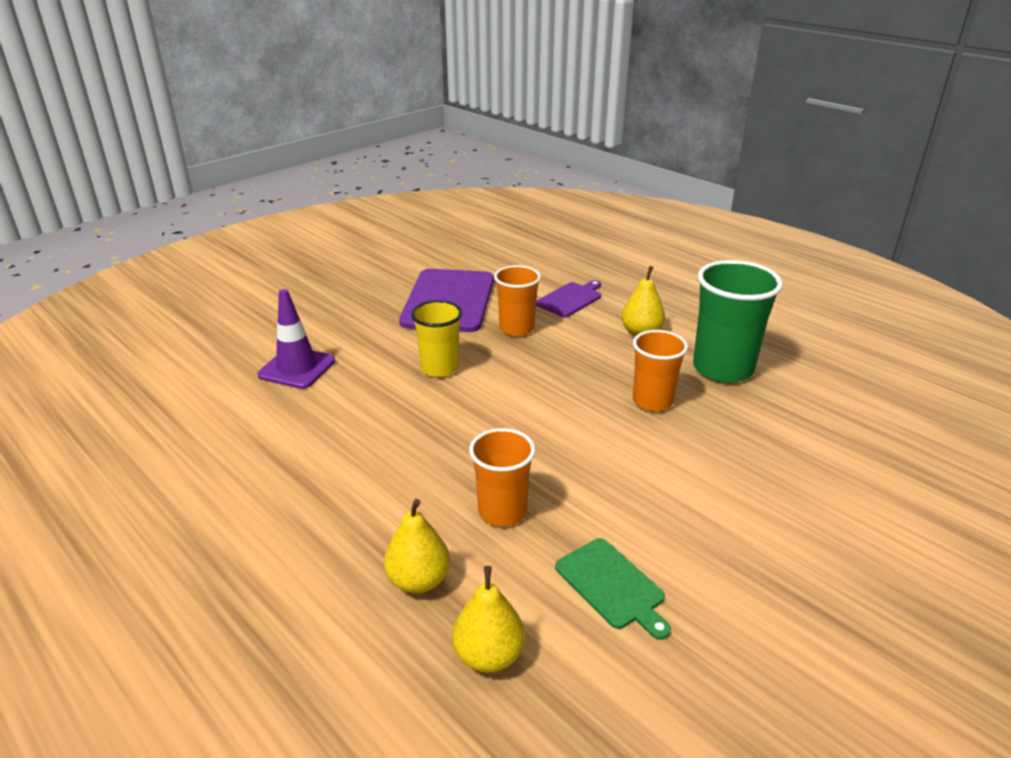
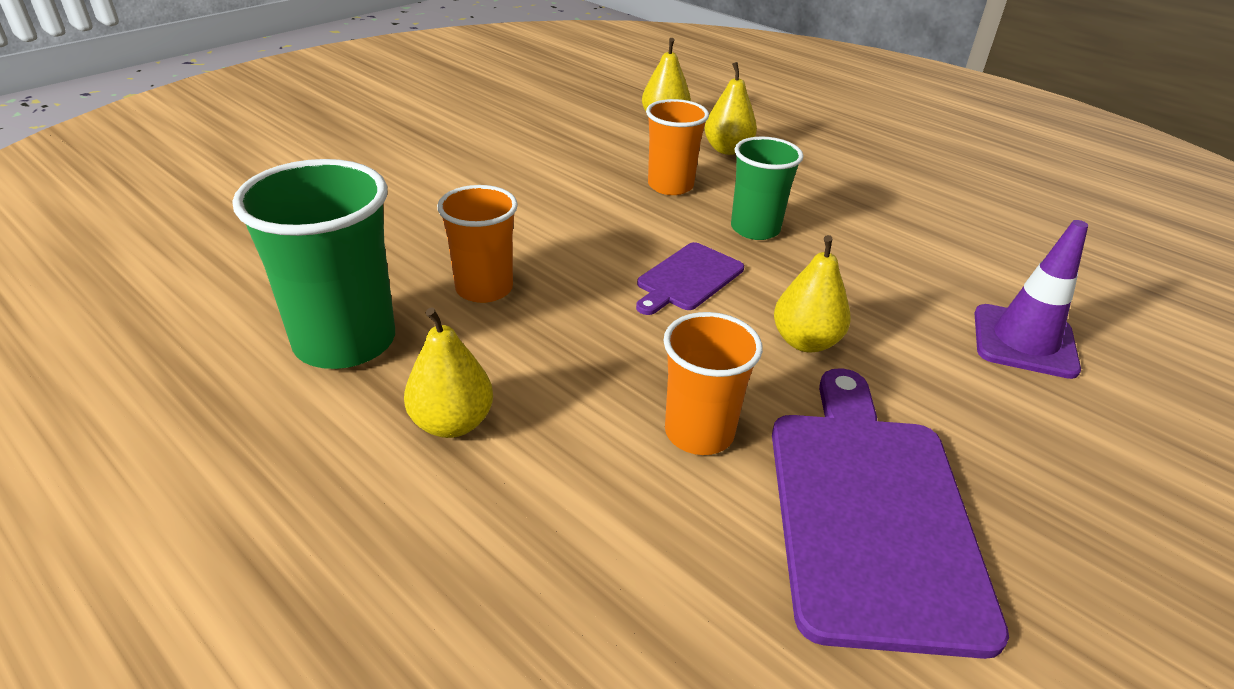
camera: 175 degrees right, 5 degrees up
yellow cup [411,300,462,377] -> yellow pear [774,235,851,352]
purple cutting board [536,280,601,317] -> purple cutting board moved to [636,242,744,315]
green cutting board [555,538,671,640] -> none
none -> green cup [731,136,803,240]

